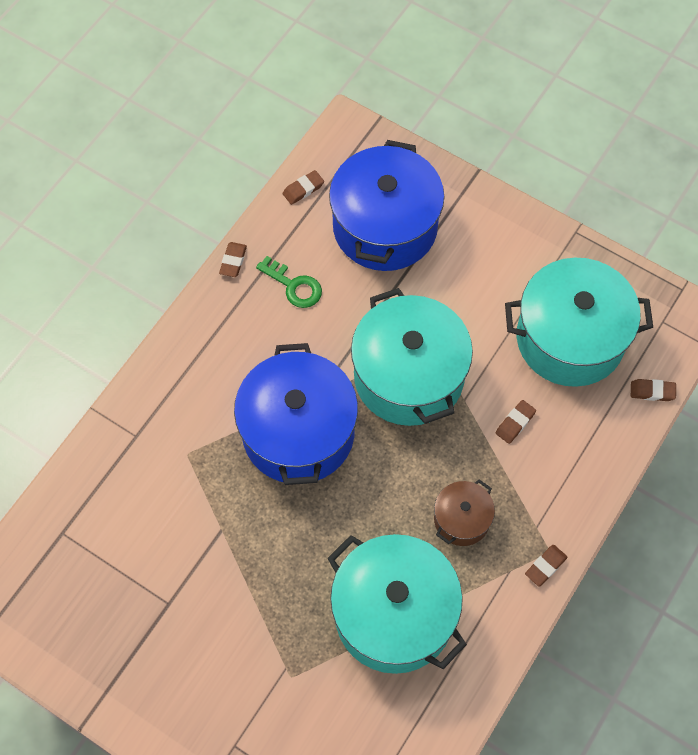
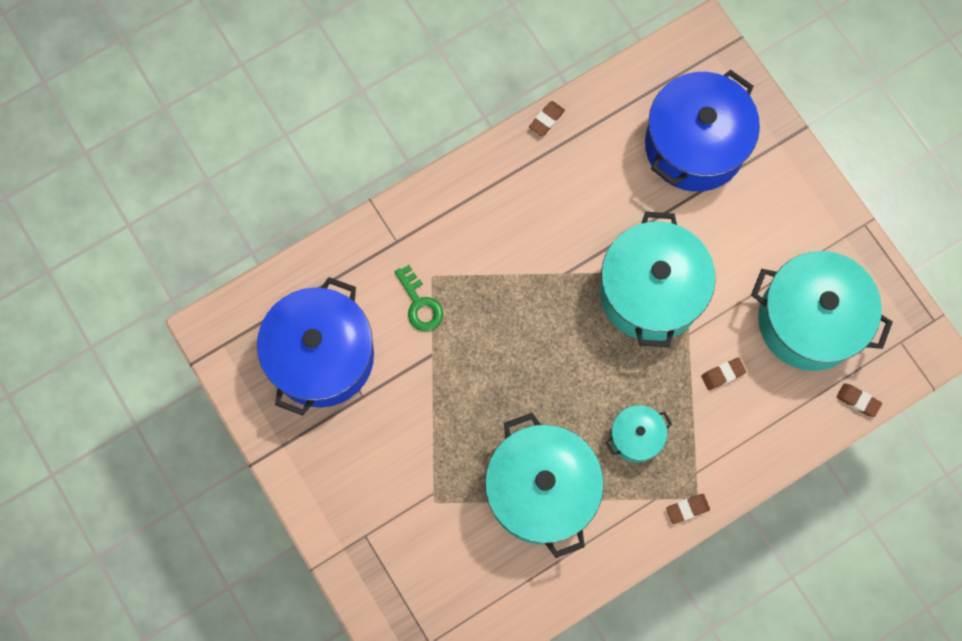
camera: 25 degrees right, 10 degrees up
blue pot [234,343,358,485] -> blue pot moved to [257,277,374,416]
green key [256,256,322,308] -> green key moved to [395,265,443,331]
brown eraser [283,170,324,205] -> none
brown pot [434,479,495,546] -> turquoise pot [606,405,672,463]

